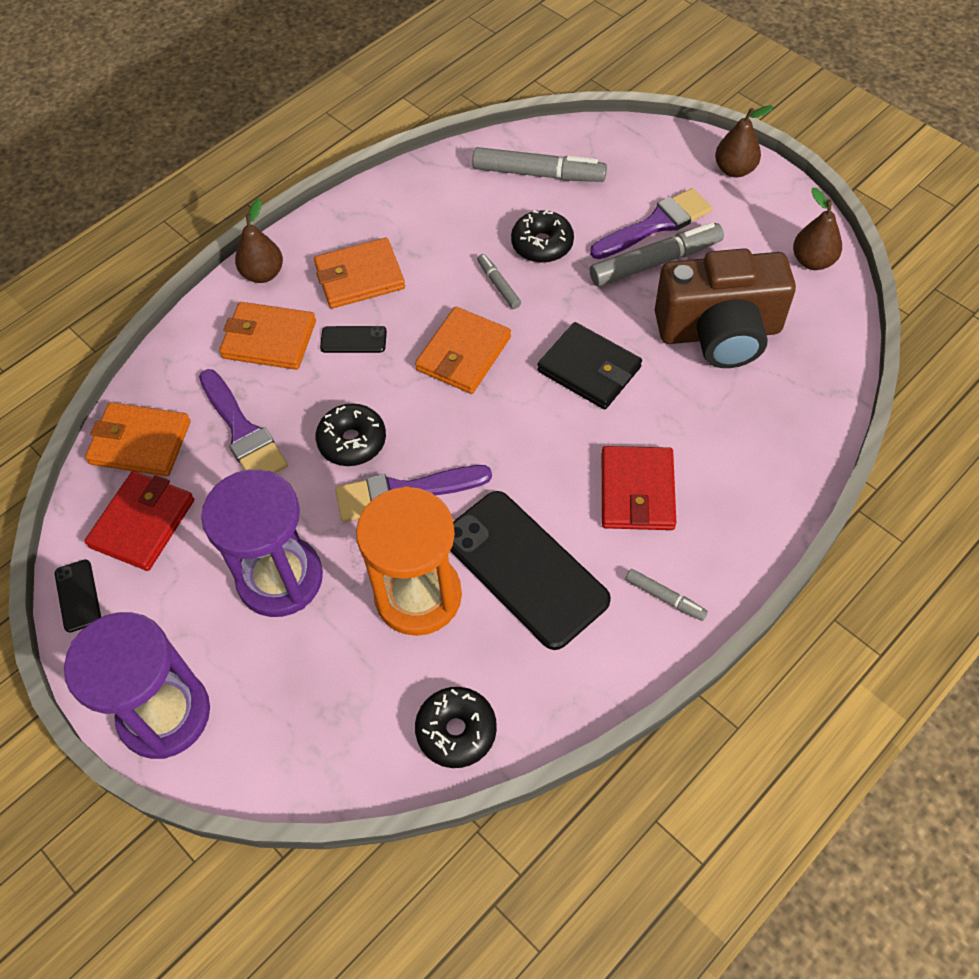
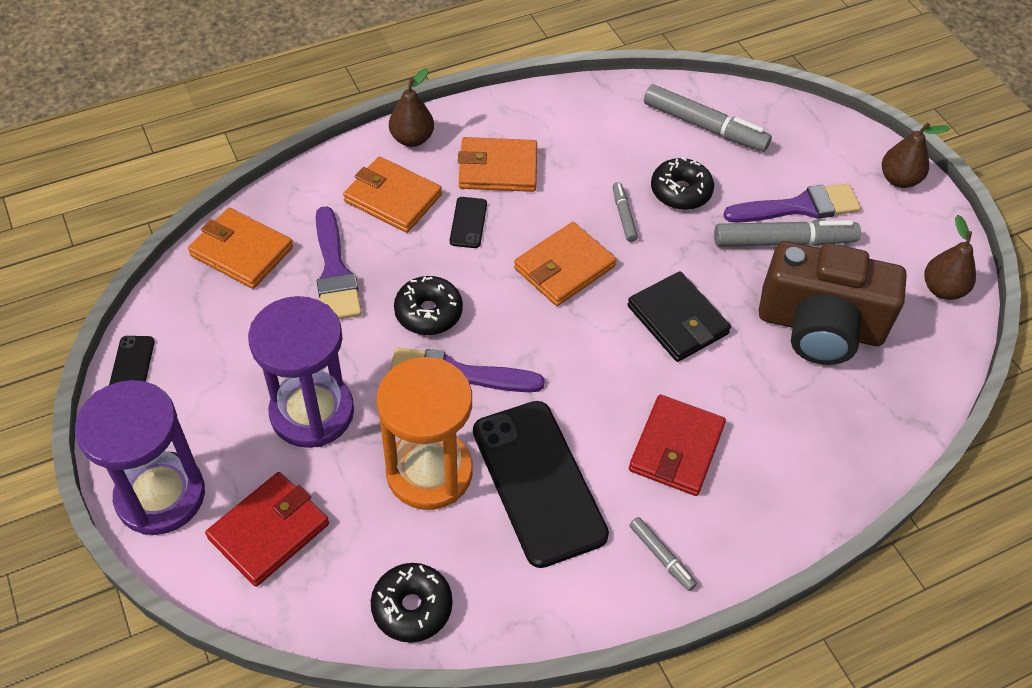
camera: 15 degrees right, 5 degrees down
red wallet [85,471,194,571] -> red wallet moved to [205,472,329,587]
black phone [320,326,387,353] -> black phone turned 75 degrees clockwise [450,197,487,248]

